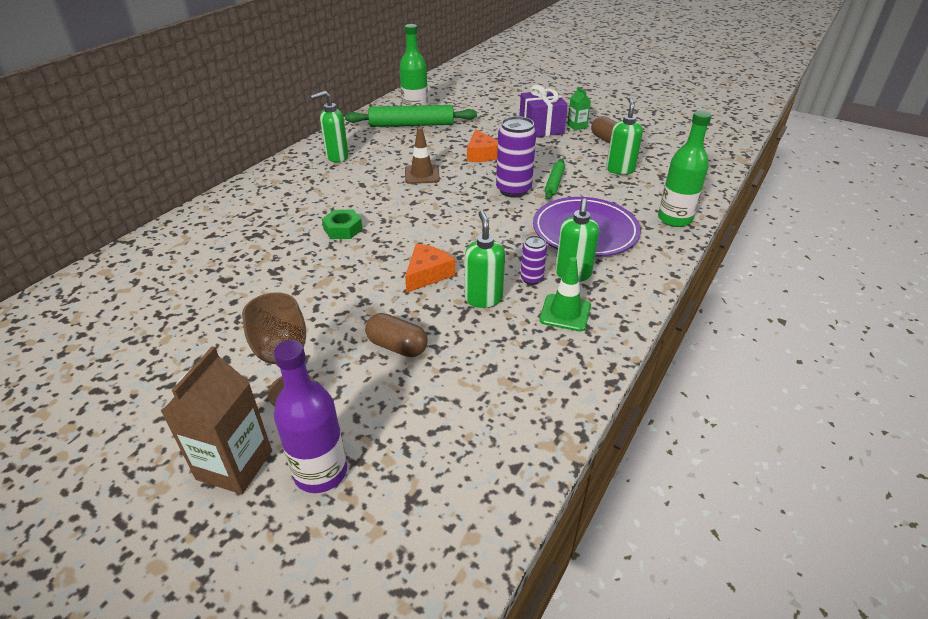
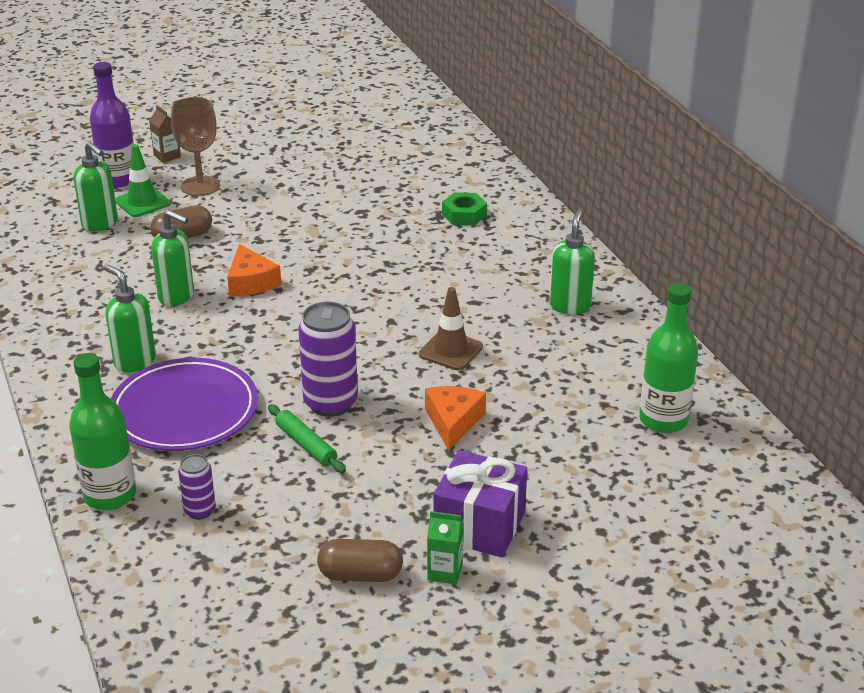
camera: 125 degrees right, 5 degrees down
brown carton [161,346,272,494] -> brown carton [149,105,181,163], size x0.53
green nut [322,210,363,239] -> green nut moved to [442,192,487,225]
green rolling pin [345,105,477,127] -> none
orange cheese [467,129,498,162] -> orange cheese turned 75 degrees clockwise [425,386,486,451]
purple can [520,236,547,285] -> purple can moved to [178,454,216,520]
green traffic cone [539,257,591,332] -> green traffic cone moved to [115,144,171,217]
green soap dispenser [606,98,643,175] -> green soap dispenser moved to [74,142,118,232]

